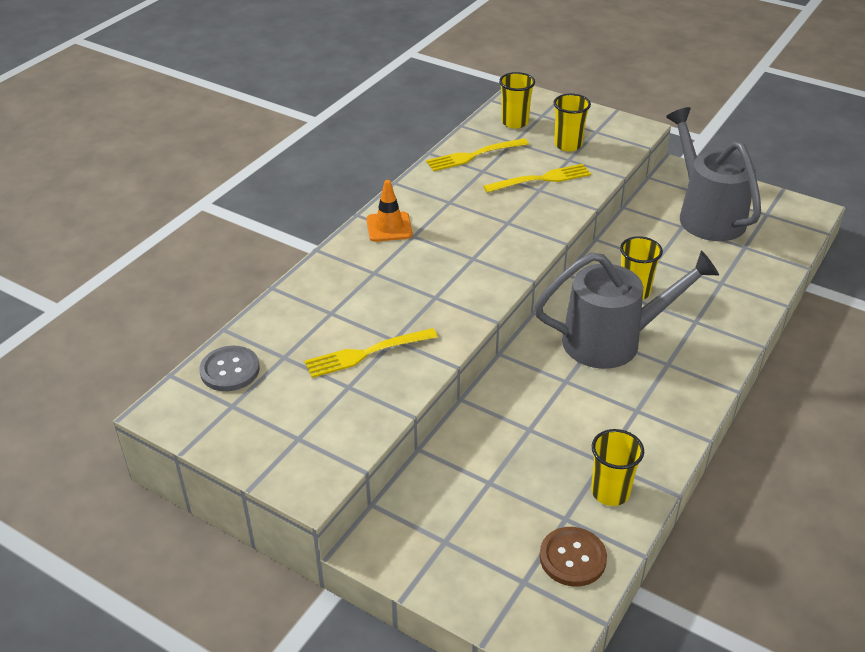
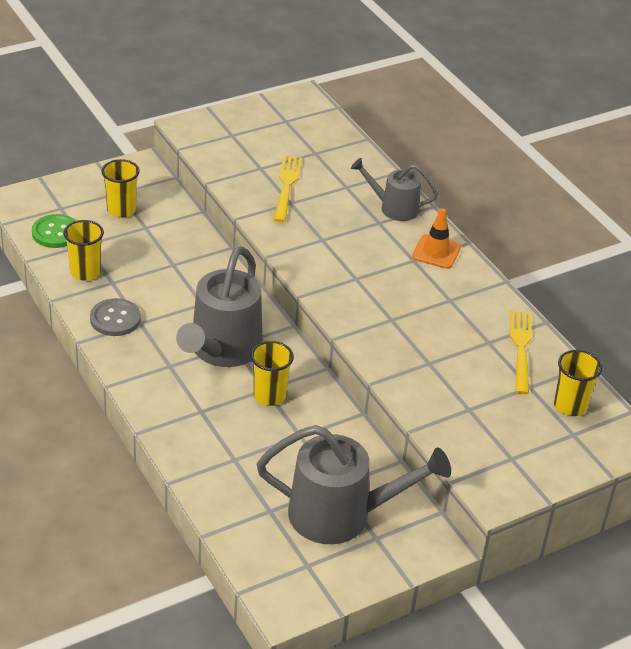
camera: 115 degrees right, 0 degrees up
grey button [199,346,260,391] -> grey button moved to [90,298,141,336]
yellow fork [483,164,591,193] -> none
brown button [539,527,607,587] -> green button [32,214,76,248]
yellow cup [553,94,591,151] -> yellow cup moved to [101,159,140,217]
none -> grey watering can [351,158,438,221]

